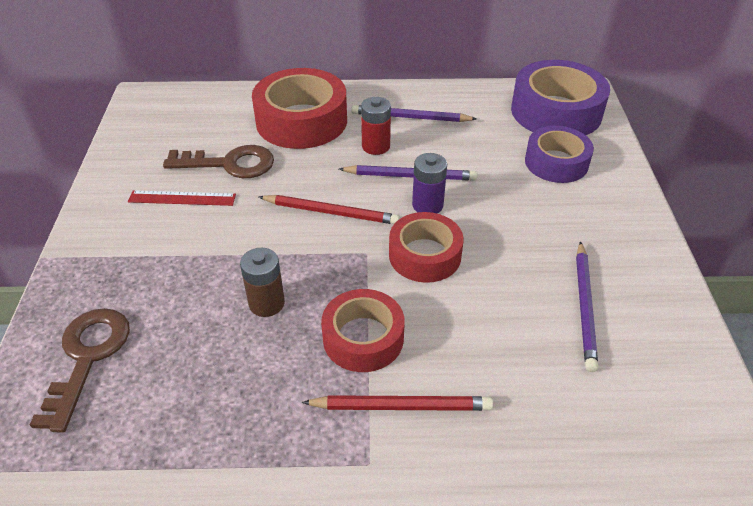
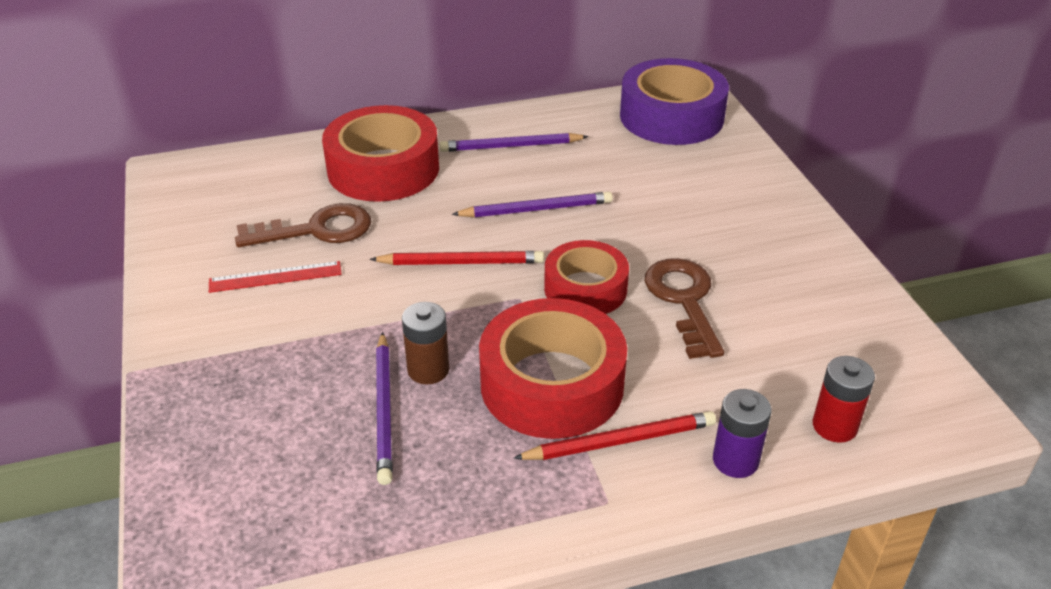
camera: 15 degrees left, 5 degrees down
brown key [30,308,130,433] -> brown key moved to [645,258,724,359]
red tape [321,289,405,372] -> red tape [479,298,627,439], size x1.56
red battery [361,97,391,155] -> red battery moved to [813,356,875,443]
purple battery [412,153,447,213] -> purple battery moved to [713,389,771,478]
purple tape [525,126,594,183] -> none
purple pencil [576,241,598,372] -> purple pencil moved to [376,332,393,485]

